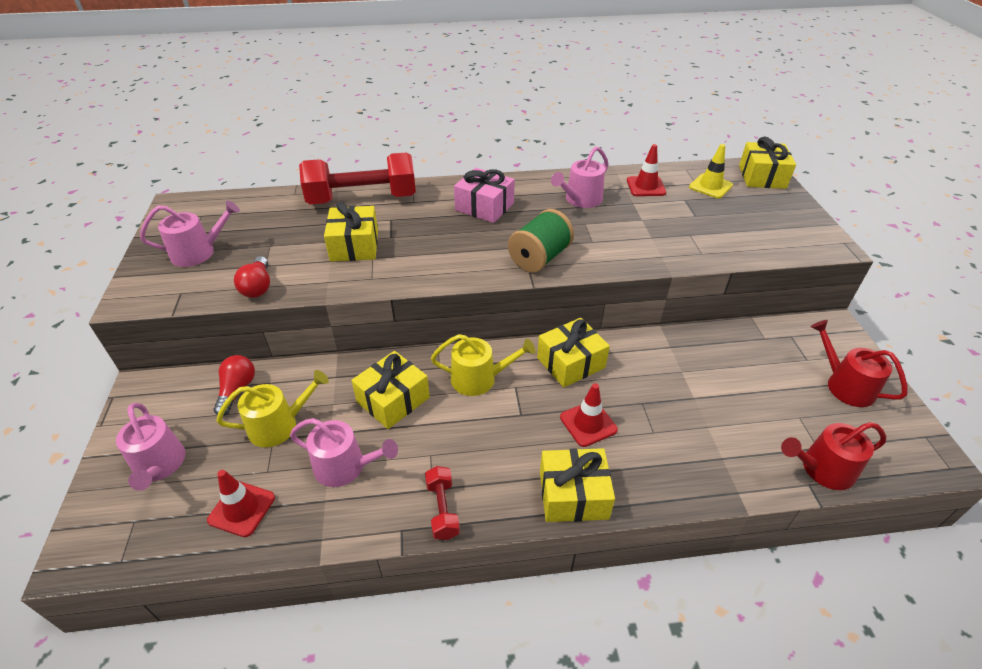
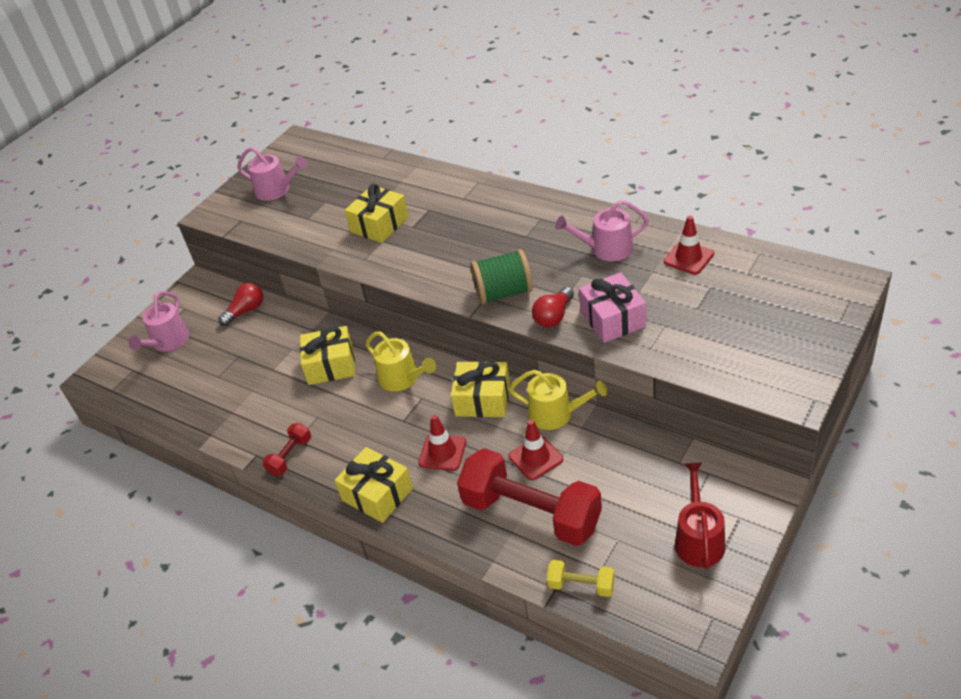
camera: 45 degrees right, 0 degrees up
red traffic cone [207,470,275,537] -> red traffic cone moved to [508,420,563,480]
yellow watering can [216,370,329,447] -> yellow watering can moved to [509,370,608,430]
red light bulb [234,256,270,298] -> red light bulb moved to [532,287,574,328]
pink watering can [290,418,398,487] -> none
red dumbbell [299,152,416,205] -> red dumbbell moved to [457,448,602,546]
pink gift [454,168,515,223] -> pink gift moved to [579,272,646,343]
yellow traffic cone [689,144,733,198] -> none
yellow gift [739,137,796,189] -> none
red watering can [781,422,886,490] -> yellow dumbbell [547,560,615,597]

